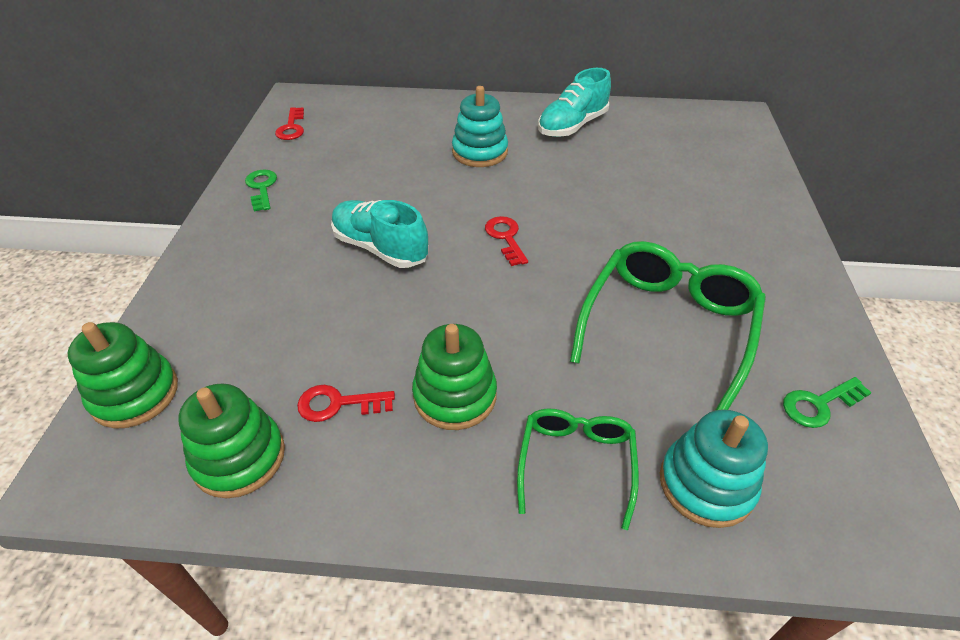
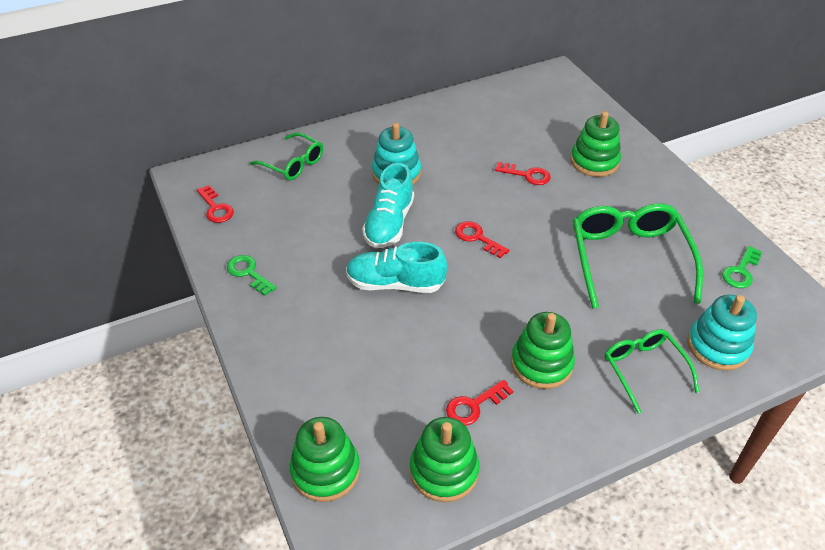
camera: 30 degrees left, 0 degrees up
turquoise shoe [538,68,611,137] -> turquoise shoe moved to [362,163,414,248]
none -> green glasses [250,132,323,180]
none -> red key [495,162,551,185]
none -> green stacking toy [570,111,621,177]

